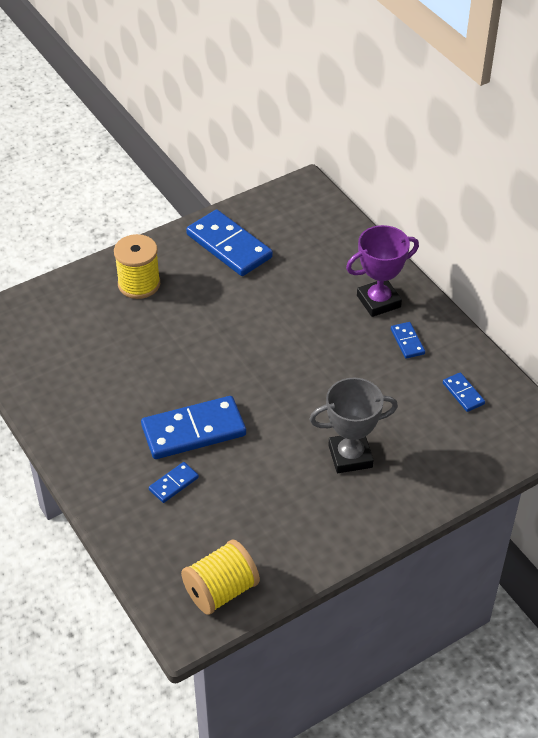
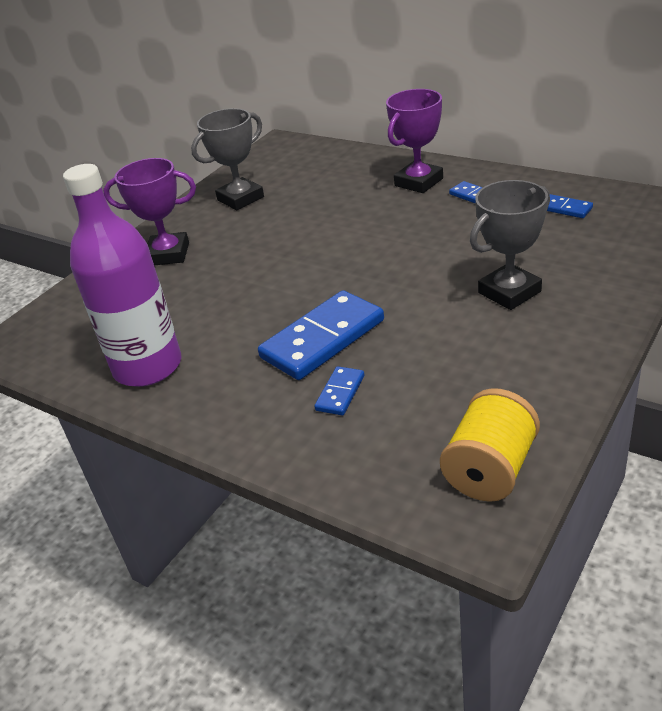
camera: 20 degrees left, 10 degrees down
yellow spool [114,234,160,299] -> purple trophy [103,158,196,265]
blue domino [186,210,273,276] -> grey trophy [191,108,264,210]
none -> purple bottle [63,164,181,387]

